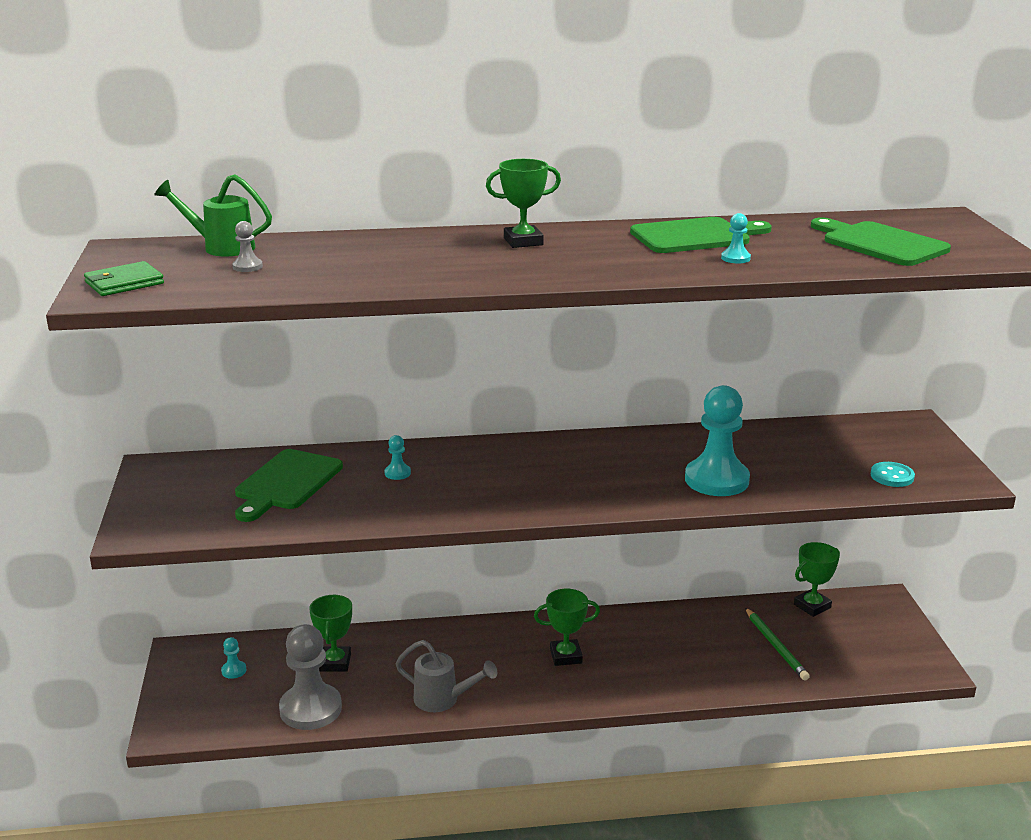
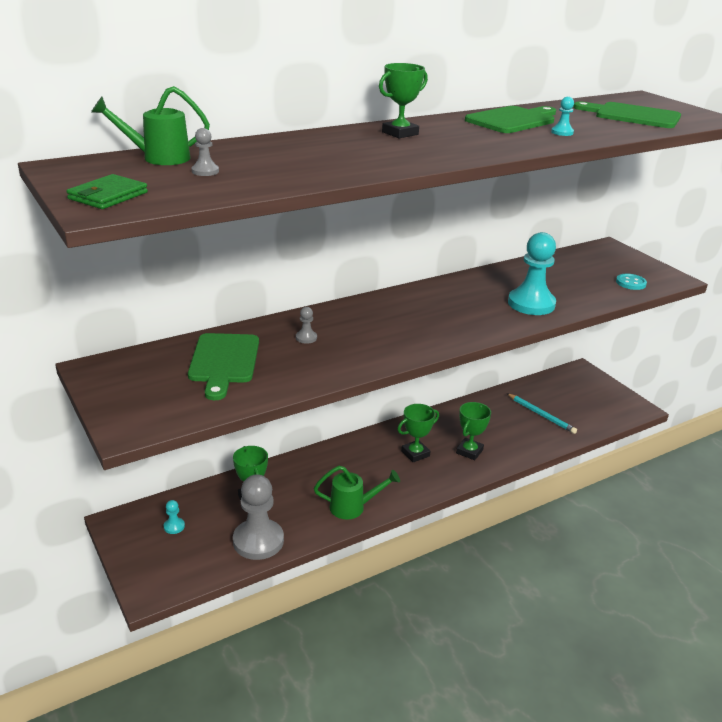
camera: 25 degrees left, 5 degrees up
turquoise pawn [385,435,411,480] -> grey pawn [296,307,317,344]
grey watering can [395,640,497,712] -> green watering can [314,466,400,520]
green pencil [745,607,810,680] -> turquoise pencil [507,393,577,434]
green trophy [794,542,840,617] -> green trophy moved to [456,402,491,460]

